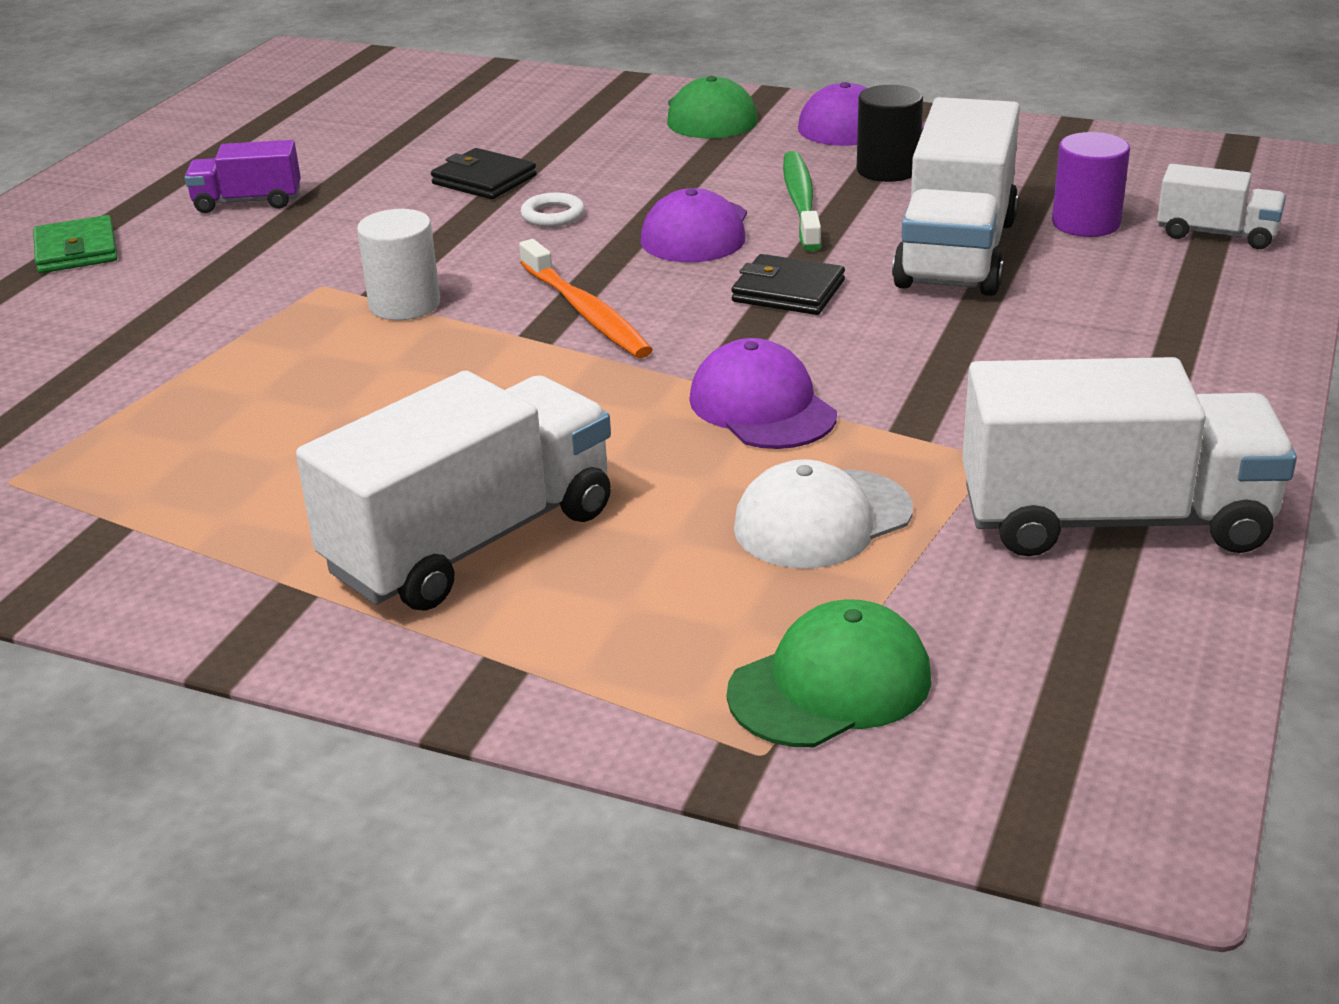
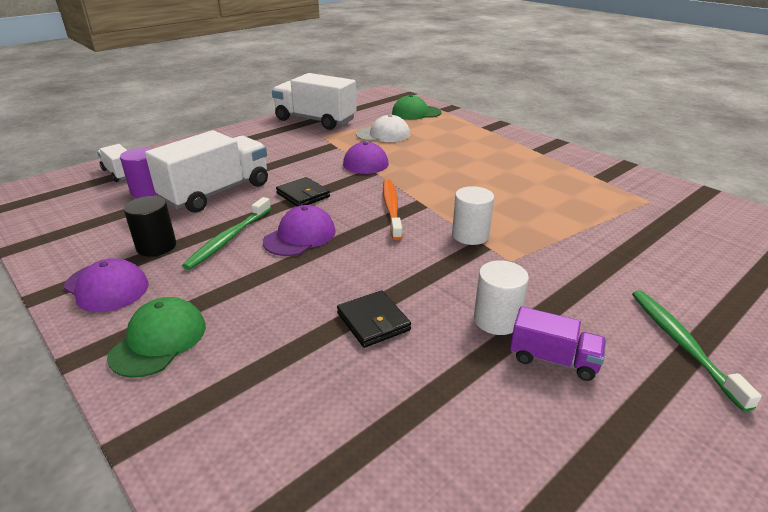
camera: 155 degrees left, 0 degrees up
green wallet [33,215,117,273] -> green toothbrush [632,290,762,412]
white truck [296,371,611,611] -> none
white ring [521,193,585,227] -> none
none -> white cylinder [474,260,529,335]

